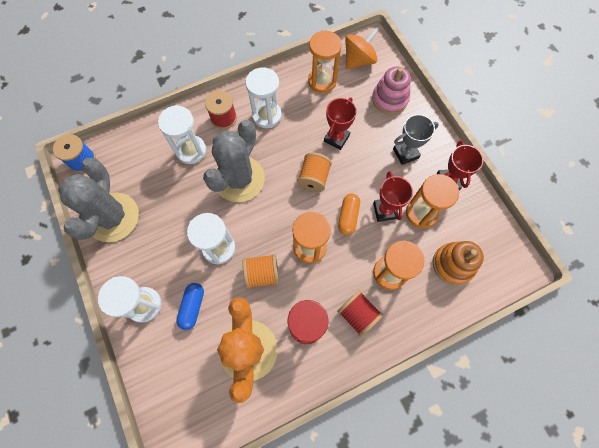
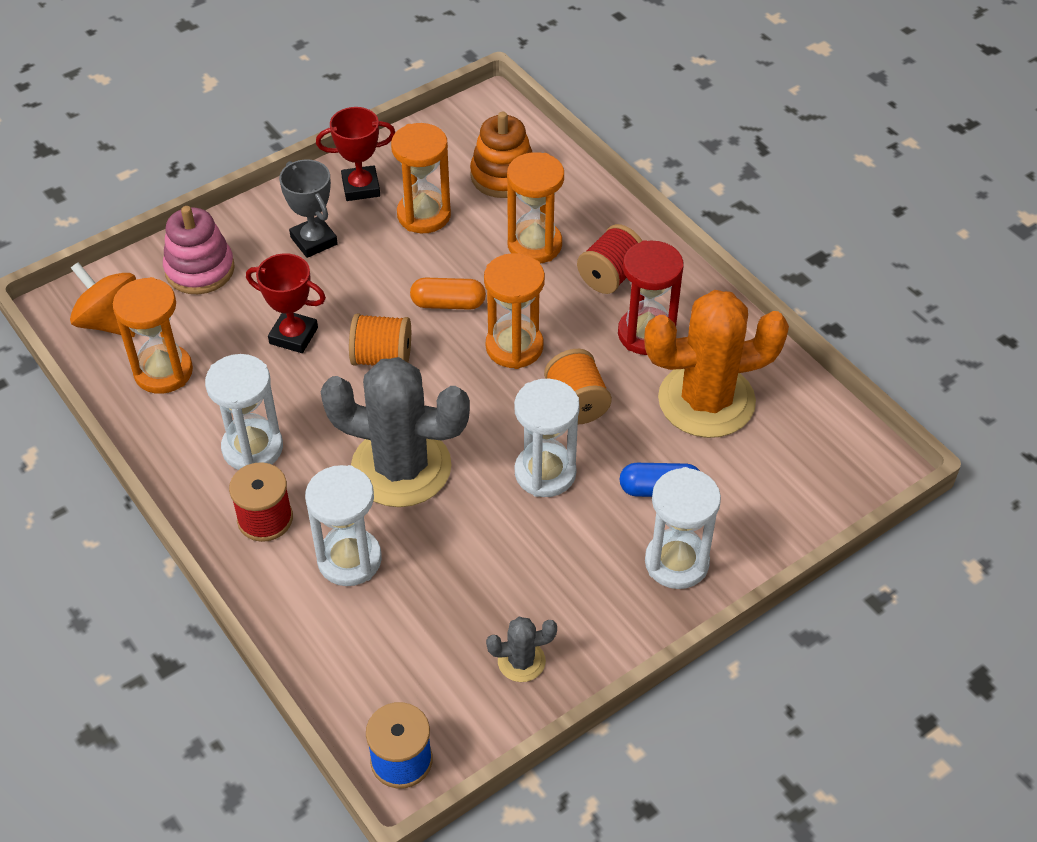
camera: 100 degrees left, 20 degrees down
grey cactus [58,158,139,242] -> grey cactus [486,617,557,682], size x0.44
red trophy [373,171,413,222] -> none

